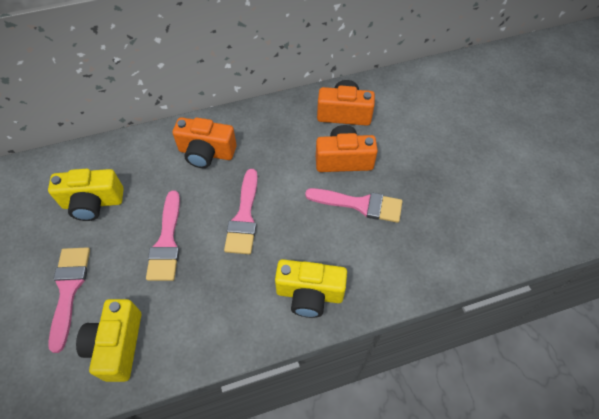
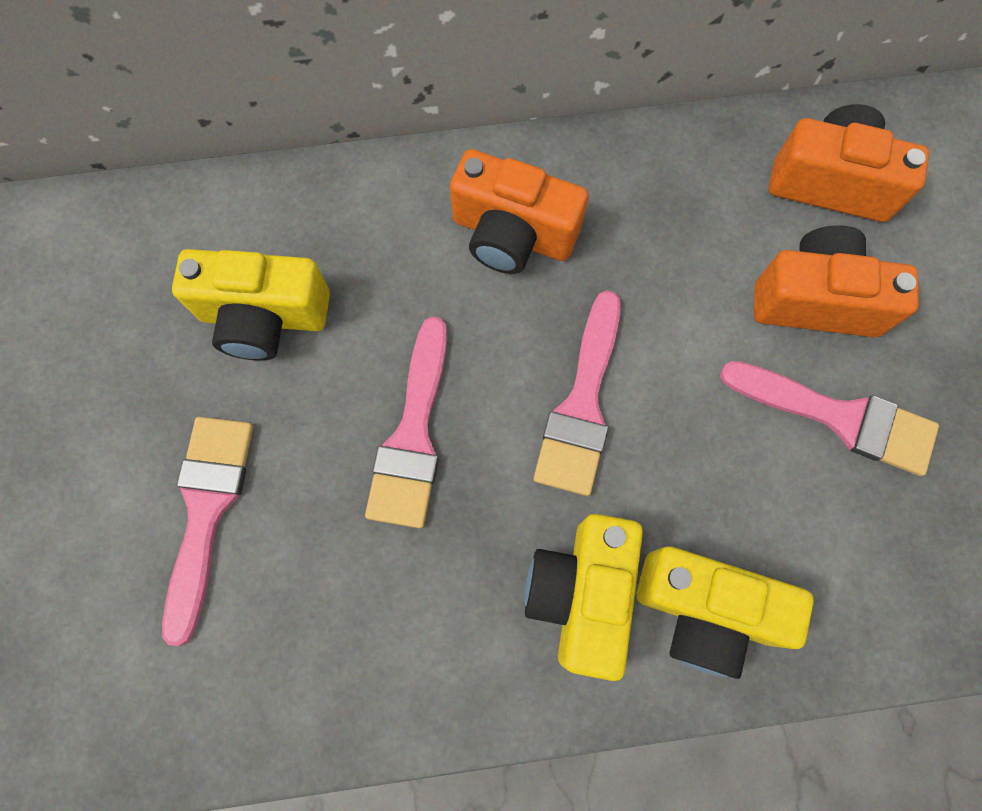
camera: 10 degrees right, 15 degrees up
yellow camera [76,299,141,382] -> yellow camera moved to [525,514,643,681]

